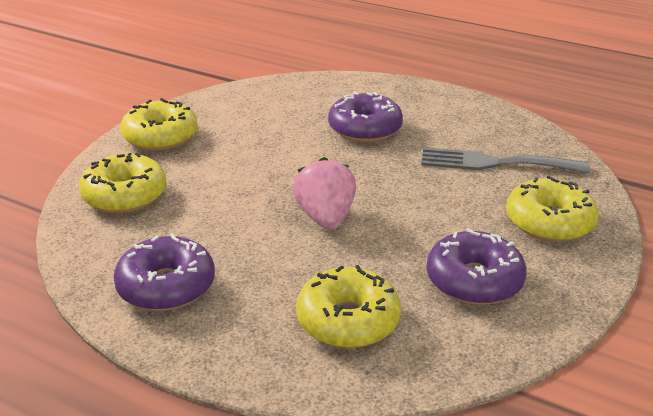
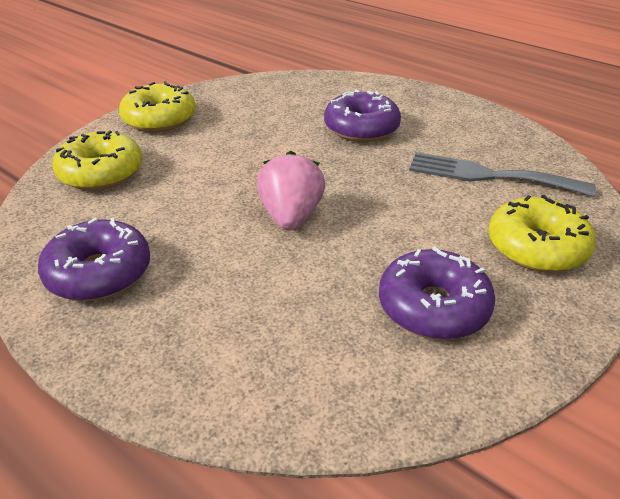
camera: 10 degrees right, 5 degrees up
yellow donut [296,265,401,348] -> none

